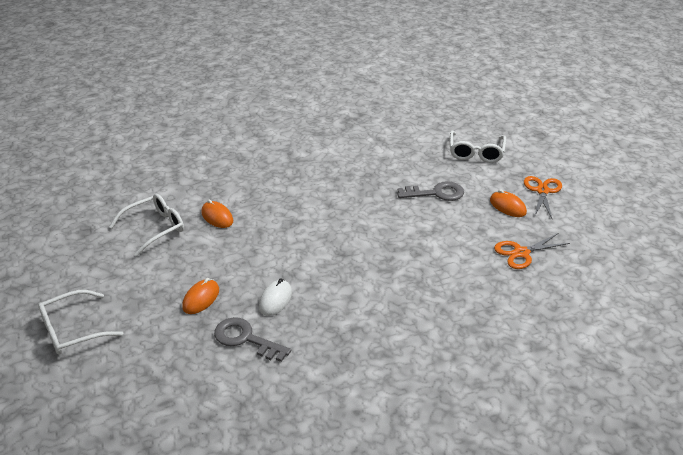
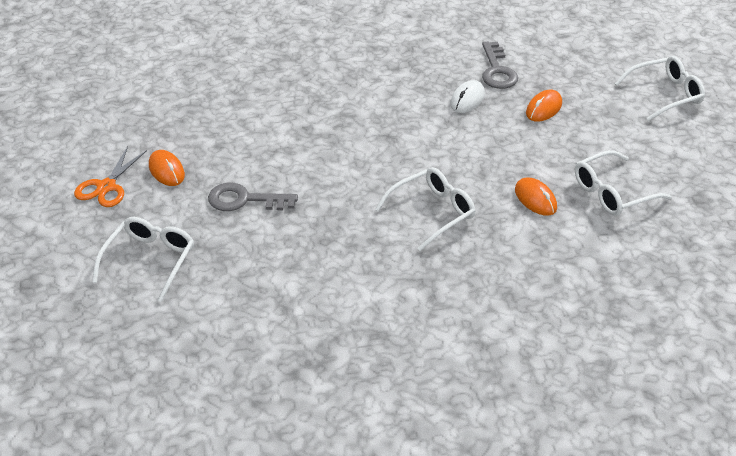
camera: 170 degrees left, 5 degrees up
grey key [214,317,291,362] -> grey key turned 45 degrees clockwise [482,42,518,89]
orange scissors [494,233,570,269] -> none
none -> white glasses [375,167,475,251]

